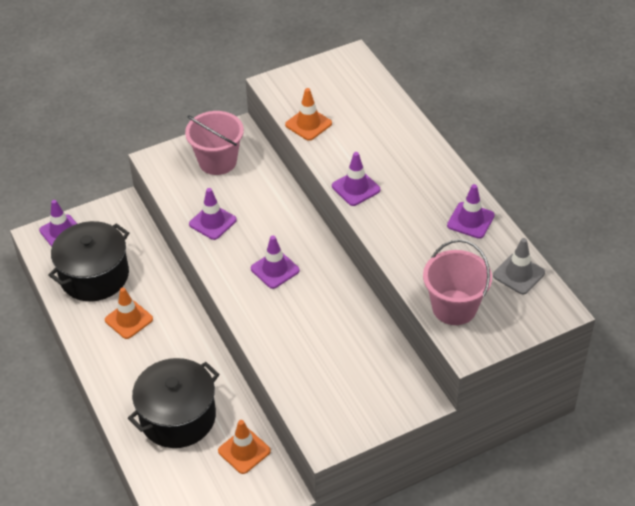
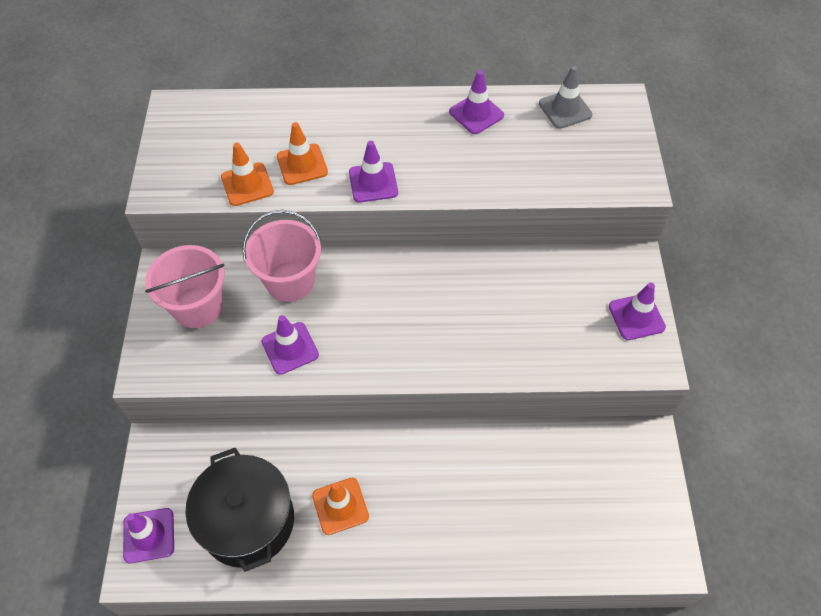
camera: 65 degrees left, 10 degrees up
black pot [128,358,220,448] -> none
orange traffic cone [218,420,271,474] -> orange traffic cone moved to [277,122,328,185]
purple traffic cone [251,235,300,289] -> purple traffic cone moved to [609,283,666,340]
pink bucket [423,239,492,325] -> pink bucket moved to [242,210,321,302]

